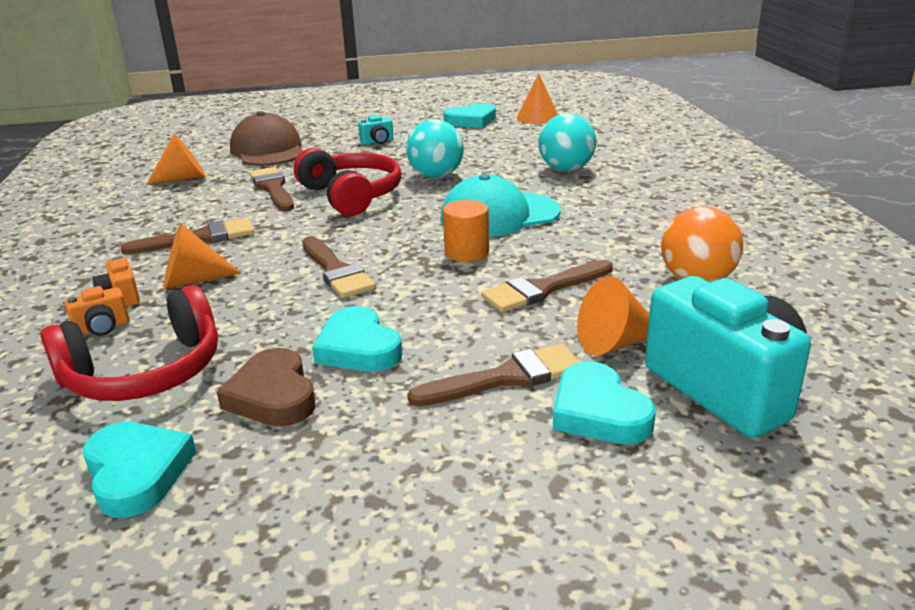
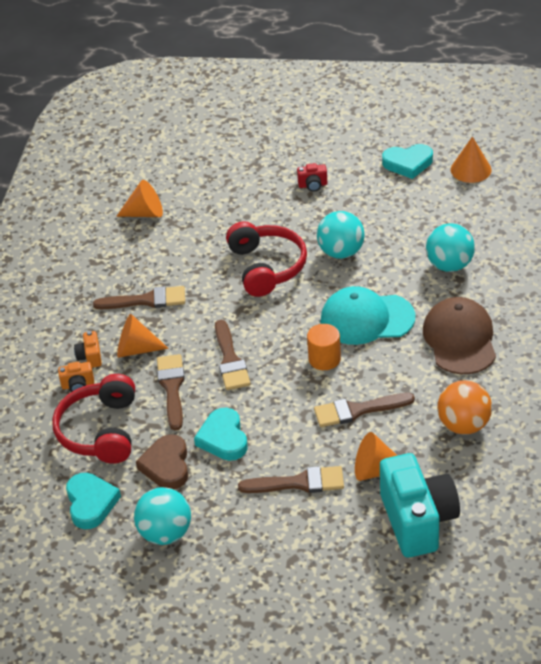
camera: 20 degrees right, 15 degrees up
red headphones [40,285,218,401] -> red headphones turned 105 degrees clockwise [52,374,135,464]
brown cap [230,111,304,166] -> brown cap moved to [423,297,496,374]
brown brush [249,167,294,211] -> brown brush moved to [157,354,185,431]
turquoise camera [358,115,394,145] -> red camera [297,163,327,192]
turquoise heart [553,361,656,444] -> none
none -> turquoise ball [134,487,191,545]

